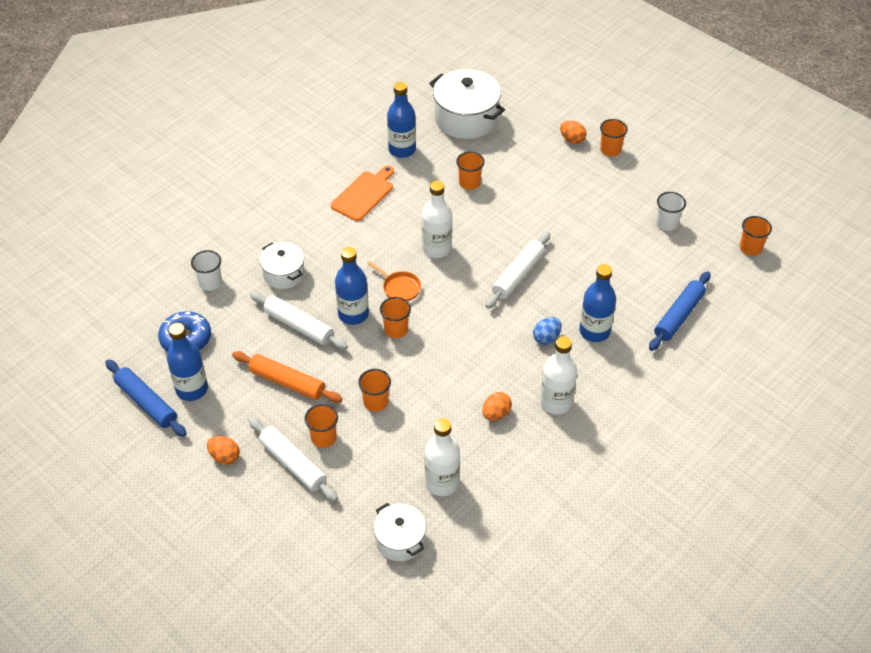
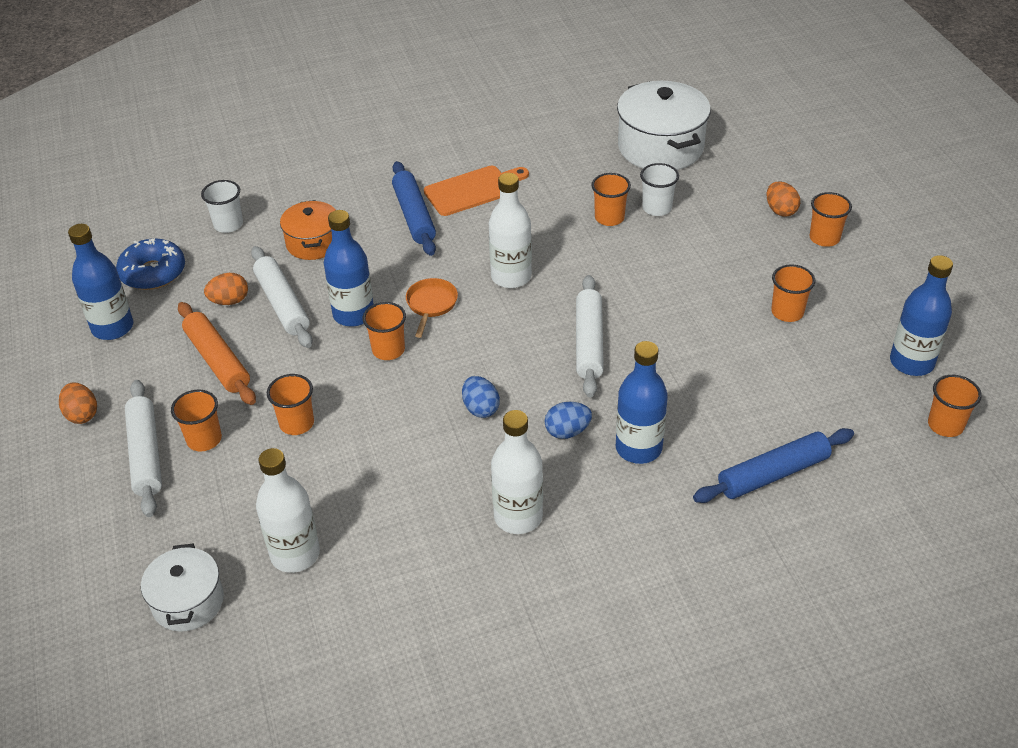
camera: 30 degrees right, 5 degrees down
blue rolling pin [105,359,187,437] -> blue rolling pin moved to [392,161,436,256]
white pot [260,242,305,289] -> orange pot [280,200,336,260]
orange pan [367,261,421,301] -> orange pan turned 150 degrees counterclockwise [406,278,458,338]
blue bottle [387,82,416,158] -> blue bottle moved to [890,255,953,376]
orange egg [482,392,512,421] -> orange egg moved to [204,273,248,305]
white rolling pin [486,232,550,309] -> white rolling pin turned 60 degrees counterclockwise [576,275,604,397]
white cup [656,192,686,231] -> white cup moved to [640,163,679,216]
none -> blue egg [462,376,500,418]
none -> orange cup [771,264,815,322]

